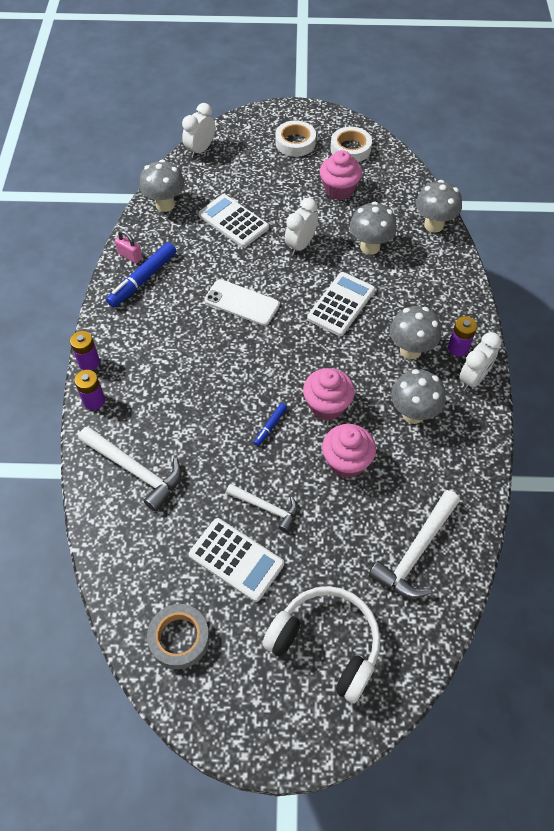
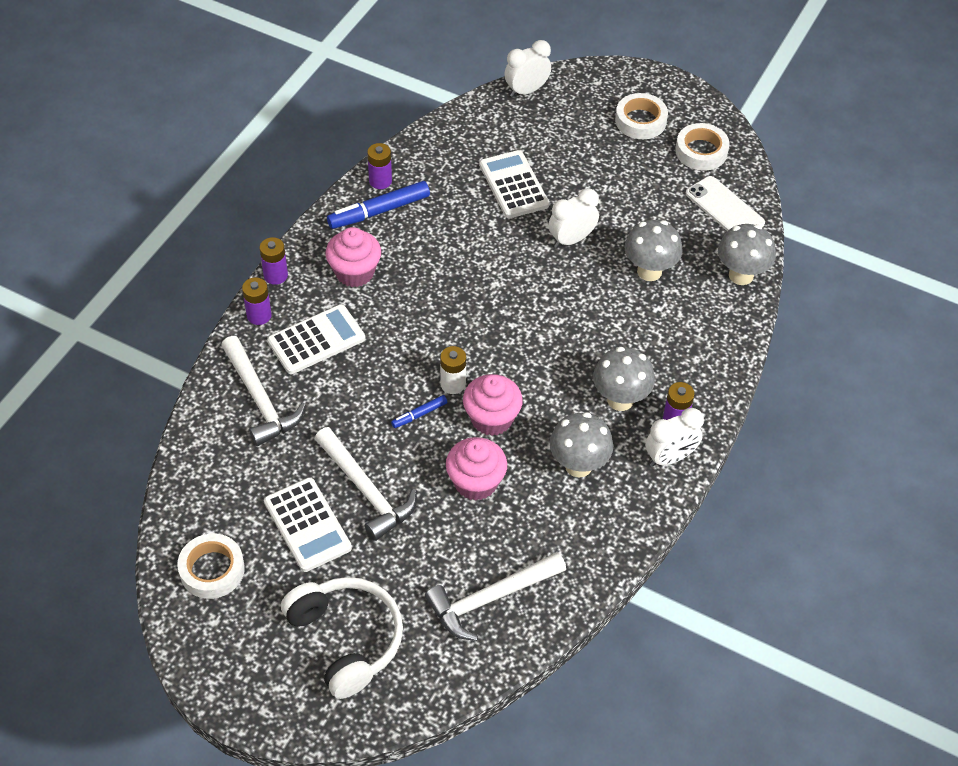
camera: 25 degrees right, 5 degrees down
pink padlock [115,230,142,264] -> purple battery [367,143,392,189]
grey mushroom [139,160,185,212] -> none
grey tape [147,604,210,669] -> white tape [177,533,245,599]
white phone [204,279,280,326] -> white phone moved to [686,176,765,231]
white hammer [226,484,298,532] -> white hammer [315,427,417,541], size x1.60
white calculator [307,272,375,336] -> white calculator moved to [267,304,365,374]
pink cupcake [320,150,362,200] -> pink cupcake moved to [326,227,381,287]
none -> white battery [440,346,466,394]

